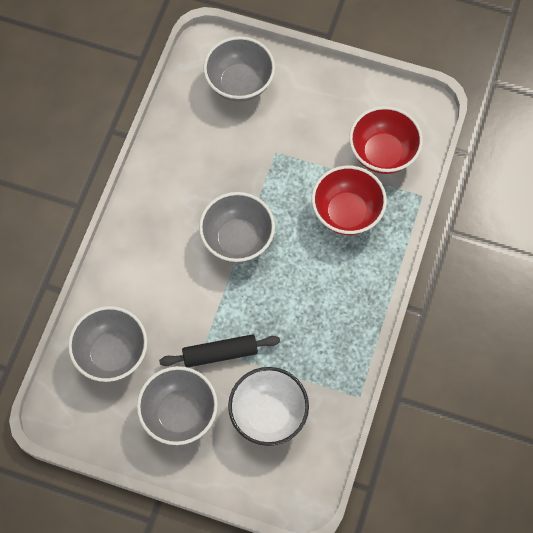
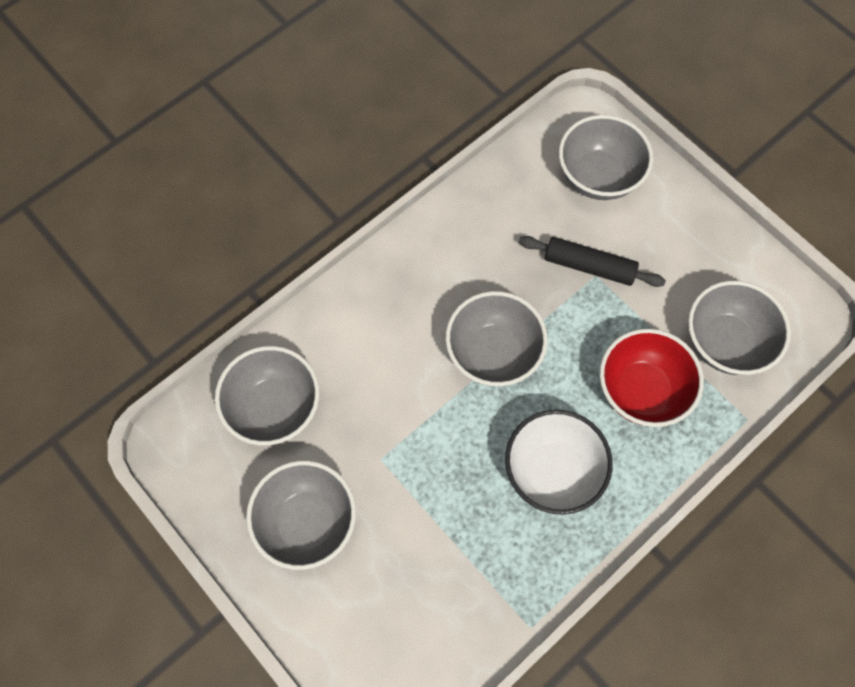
camera: 30 degrees right, 0 degrees up
black rolling pin [159,334,280,368] -> black rolling pin moved to [519,236,666,287]
white bowl [228,367,309,446] -> white bowl moved to [505,409,613,515]
red bowl [349,106,423,174] -> grey bowl [688,281,791,375]

